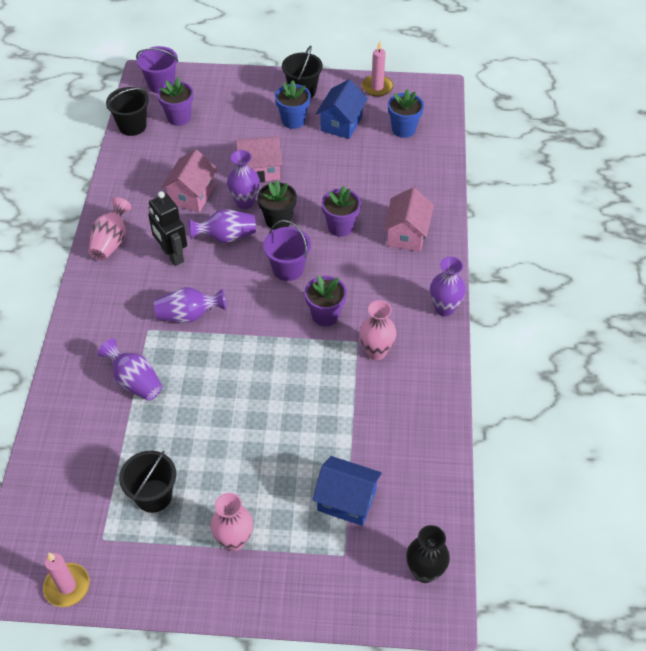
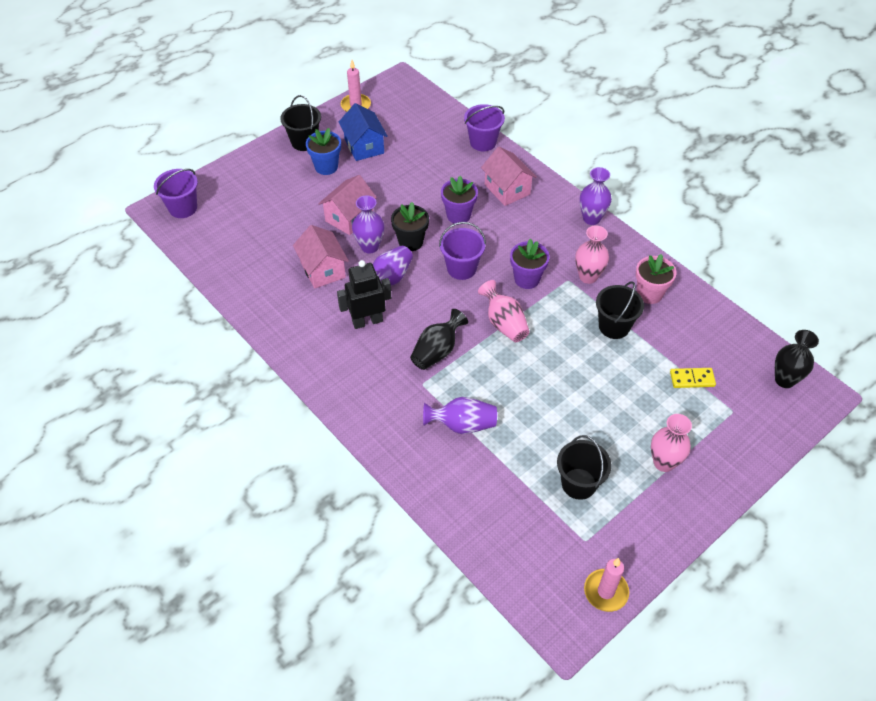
camera: 45 degrees left, 0 degrees up
pink vase [89,197,132,260] -> pink vase moved to [478,280,530,342]
black bucket [106,87,149,136] -> black bucket moved to [596,281,644,339]
black robot [148,191,187,266] -> black robot turned 150 degrees clockwise [337,260,391,329]
purple vase [154,287,226,323] -> black vase [410,309,468,370]
purple flower pot [157,77,193,126] -> none
blue house [313,456,382,526] -> yellow domino [670,368,716,388]
blue flower pot [388,89,424,138] -> none
none -> purple bucket [464,104,505,151]
none -> pink flower pot [636,254,676,304]

